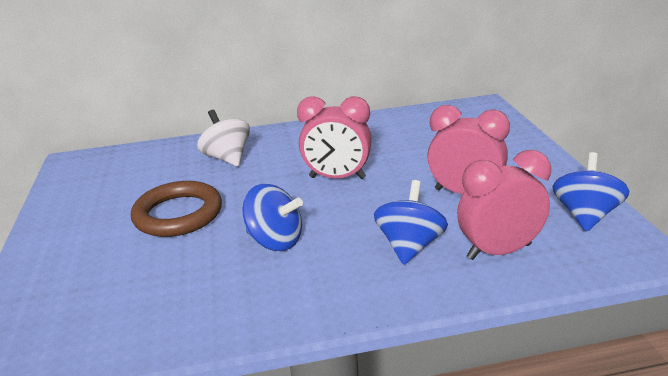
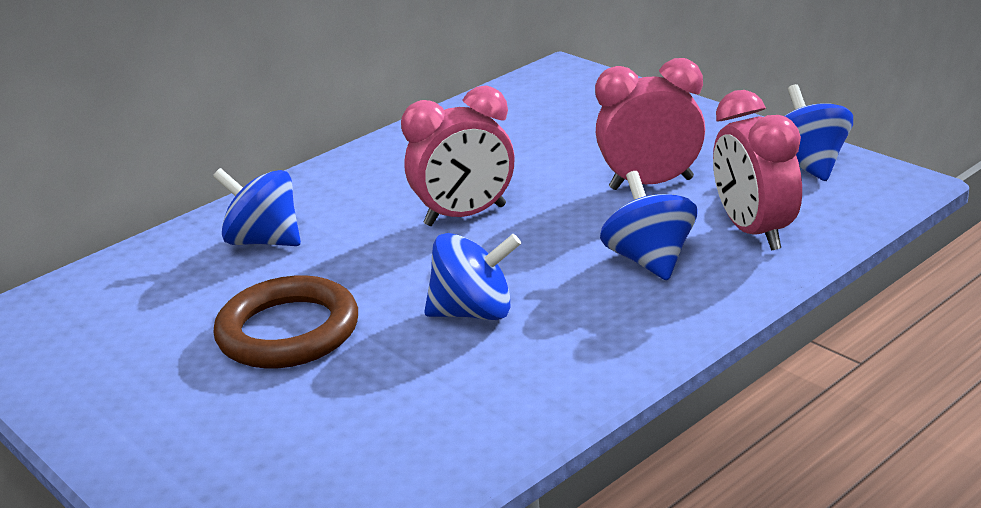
camera: 30 degrees left, 0 degrees up
white spinning top [197,110,250,166] -> blue spinning top [213,168,301,246]
pink clock [457,150,551,260] -> pink clock turned 60 degrees counterclockwise [713,90,802,251]

